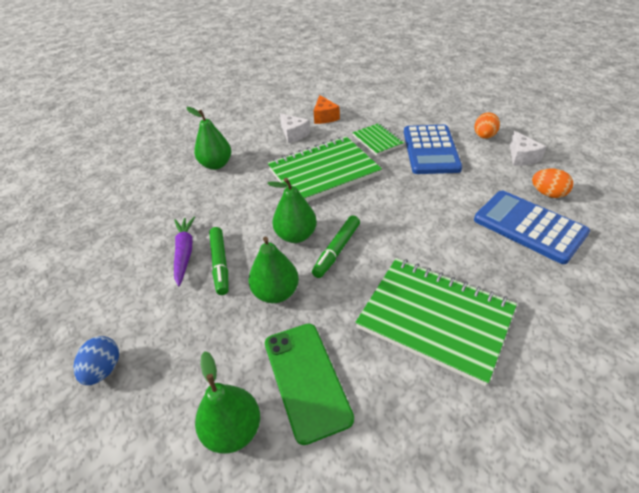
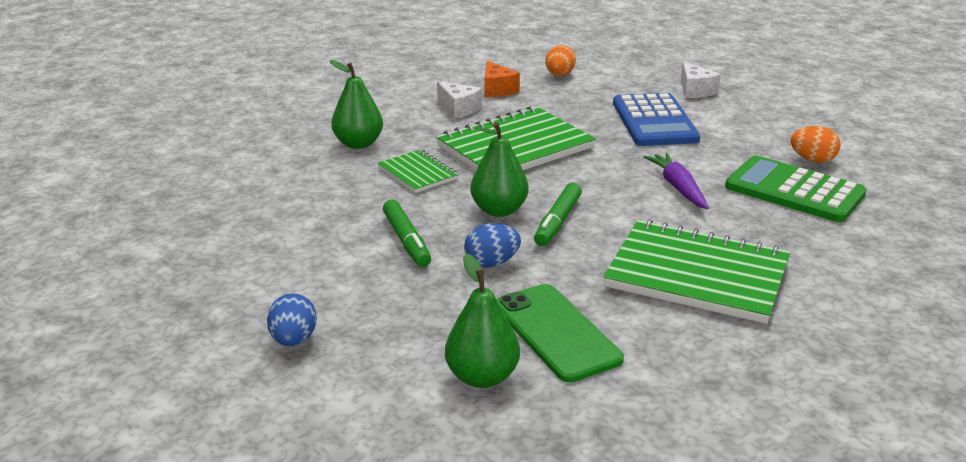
camera: 10 degrees left, 15 degrees down
purple carrot [174,217,195,286] -> purple carrot moved to [644,153,709,209]
green pear [249,237,299,303] -> blue egg [464,223,521,267]
green notebook [352,123,404,155] -> green notebook moved to [378,150,459,193]
orange egg [474,112,500,139] -> orange egg moved to [545,45,576,76]
blue calculator [474,191,590,264] -> green calculator [725,156,867,222]
white cheese [510,131,547,166] -> white cheese moved to [681,62,721,98]

